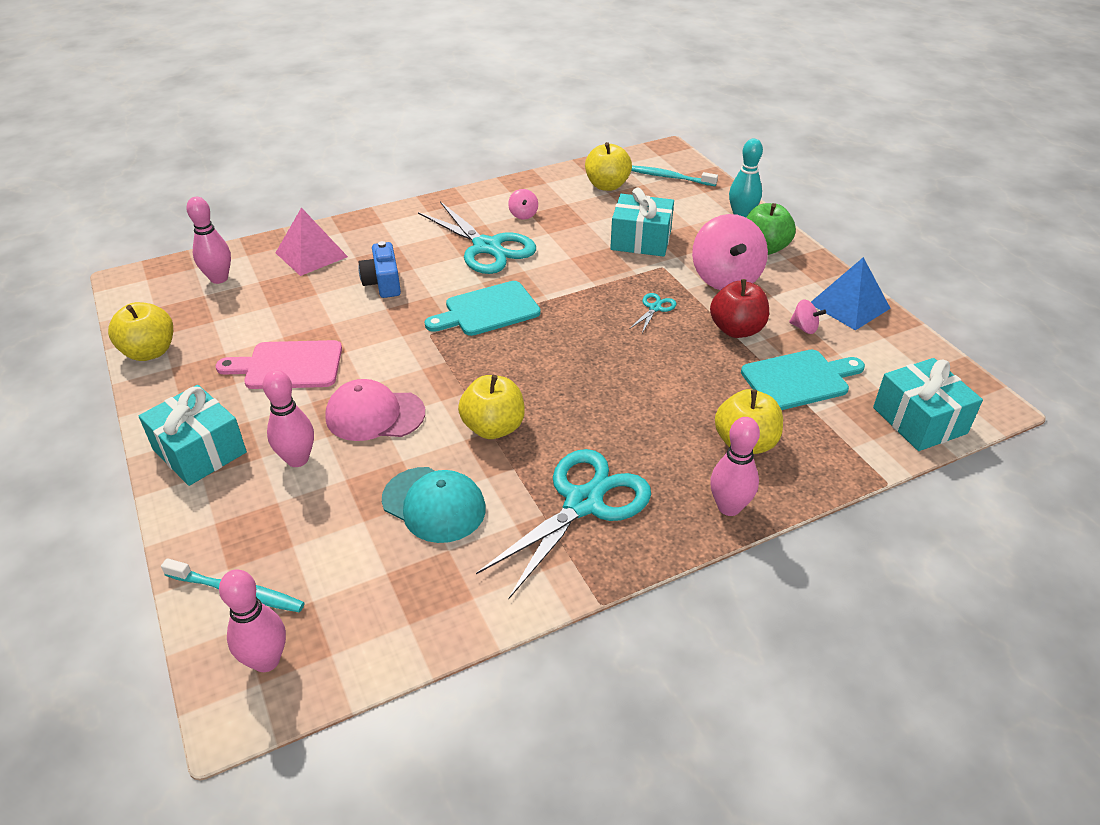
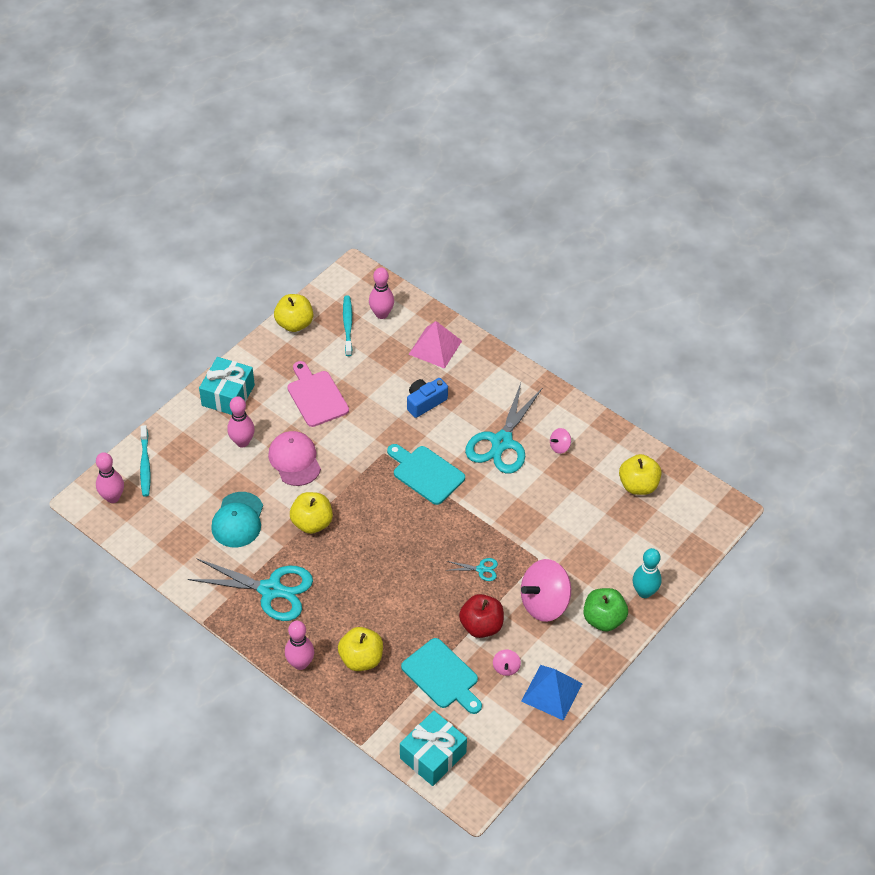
camera: 65 degrees right, 10 degrees up
turquoise gift [610,188,674,257] -> none
turquoise toothbrush [631,166,718,186] -> turquoise toothbrush moved to [343,296,352,356]

